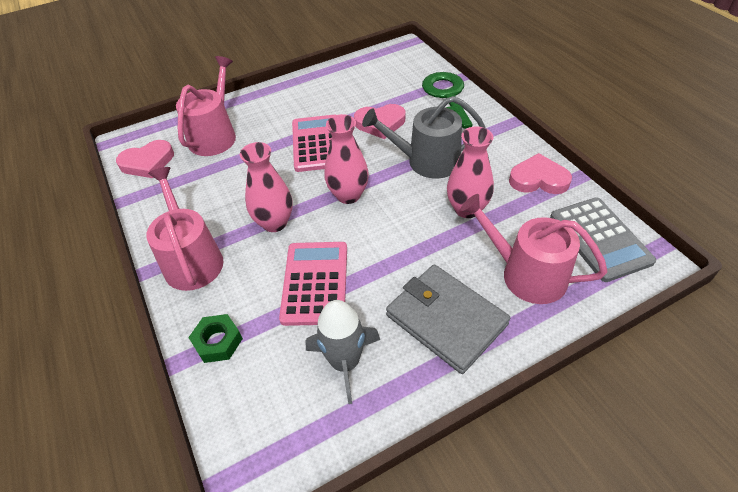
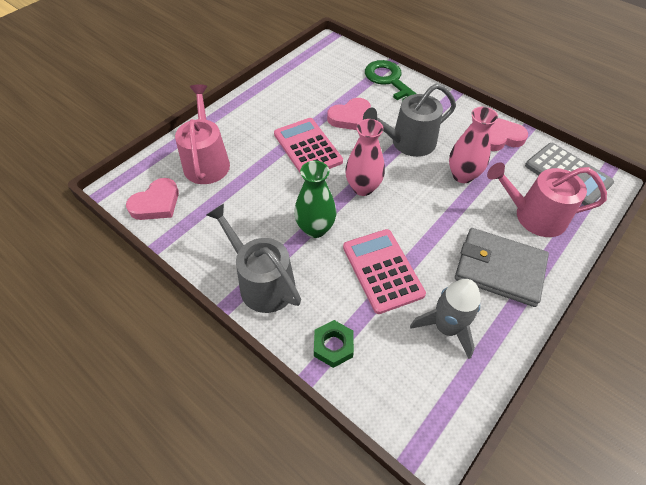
camera: 25 degrees left, 5 degrees up
pink watering can [146,167,224,291] -> grey watering can [207,204,301,313]
pink vase [240,142,293,232] -> green vase [294,161,336,238]

